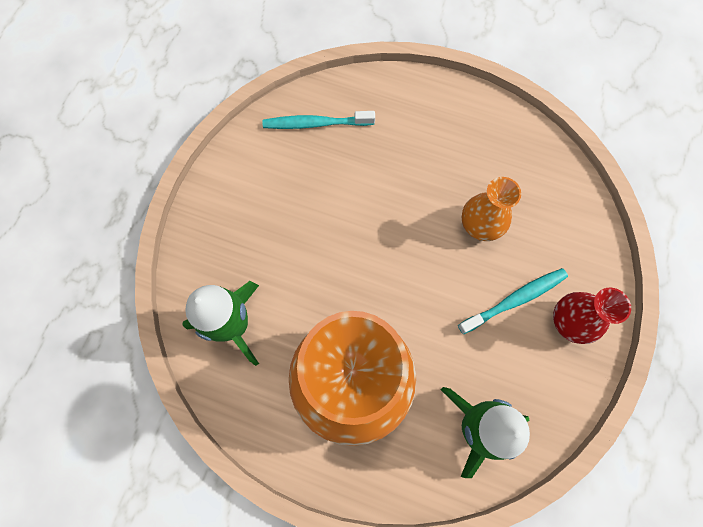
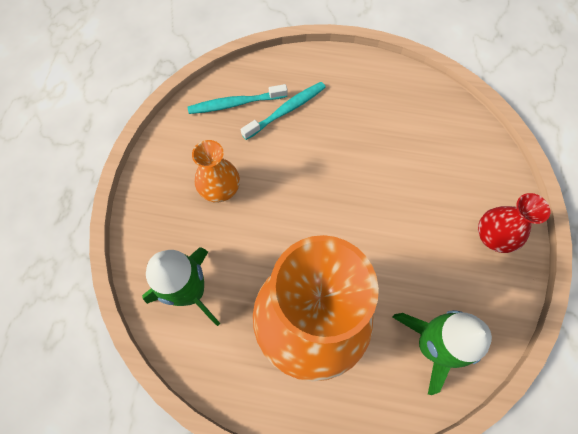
camera: 10 degrees left, 5 degrees down
turquoise toothbrush [458,268,568,335] -> turquoise toothbrush moved to [241,82,326,140]
orange vase [462,177,521,241] -> orange vase moved to [192,140,240,203]

